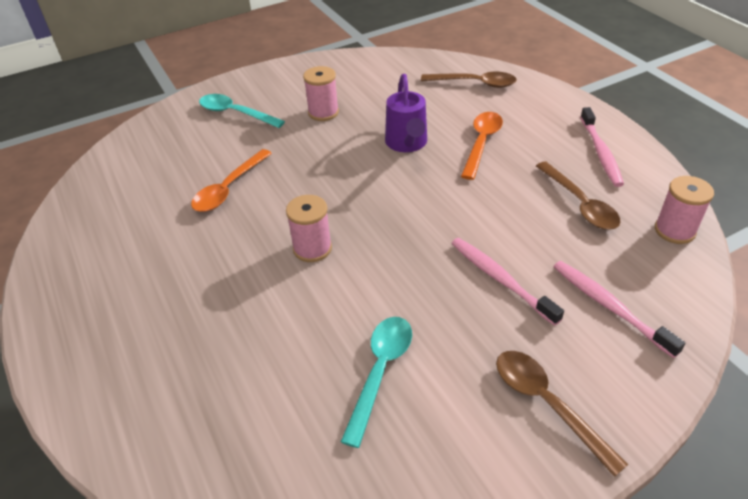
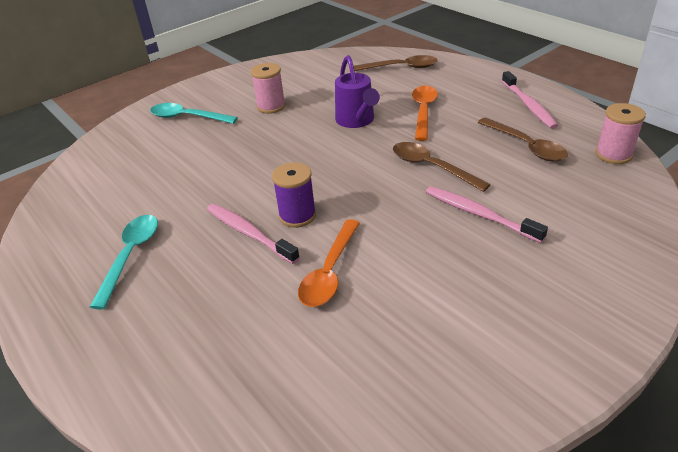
camera: 10 degrees left, 5 degrees down
orange spoon [191,149,272,212] -> orange spoon moved to [298,219,360,307]
pink spool [286,195,332,262] -> purple spool [272,162,316,228]
turquoise spoon [341,317,412,448] -> turquoise spoon moved to [90,215,158,310]
brown spoon [496,351,629,477] -> brown spoon moved to [393,142,491,192]
pink toothbrush [554,261,685,358] -> pink toothbrush moved to [207,204,300,264]

